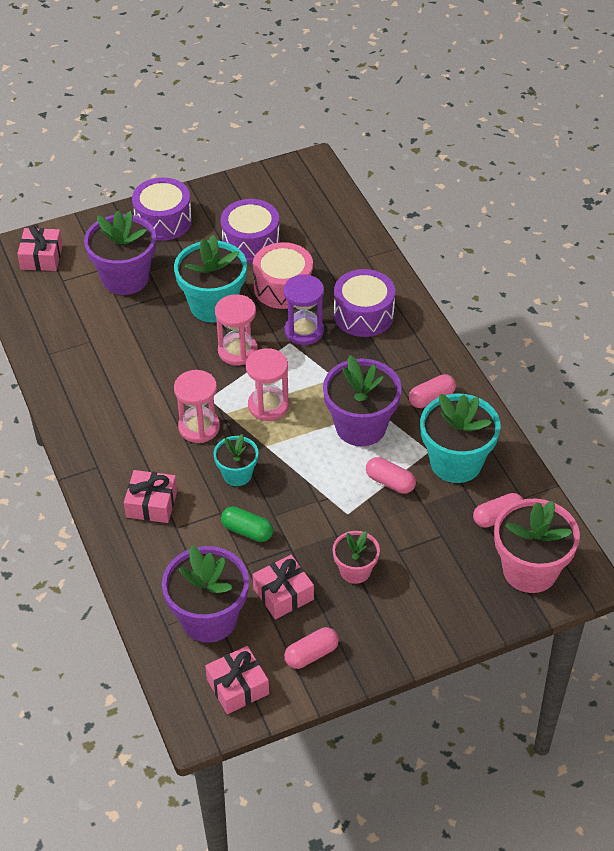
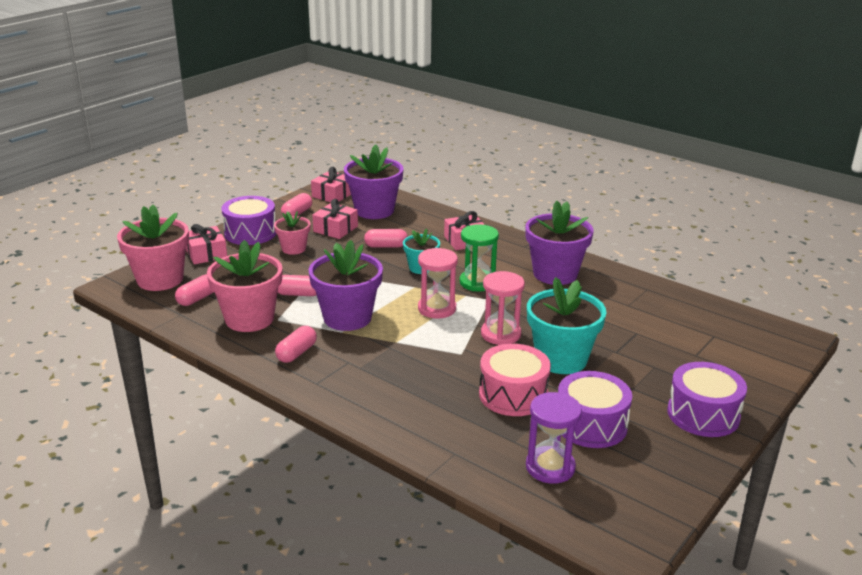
camera: 150 degrees right, 20 degrees down
pink gift [17,225,63,271] -> pink gift moved to [186,224,227,264]
purple flower pot [84,211,156,295] -> purple flower pot moved to [525,201,594,285]
pink hourglass [174,370,220,443] -> green hourglass [459,224,499,291]
green capsule [221,506,273,542] -> pink capsule [364,229,408,248]
purple hourglass [284,274,324,345] -> purple hourglass moved to [526,392,582,484]
purple drum [334,269,395,337] -> purple drum moved to [221,196,276,245]
turquoise flower pot [420,394,501,483] -> pink flower pot [207,240,282,332]

